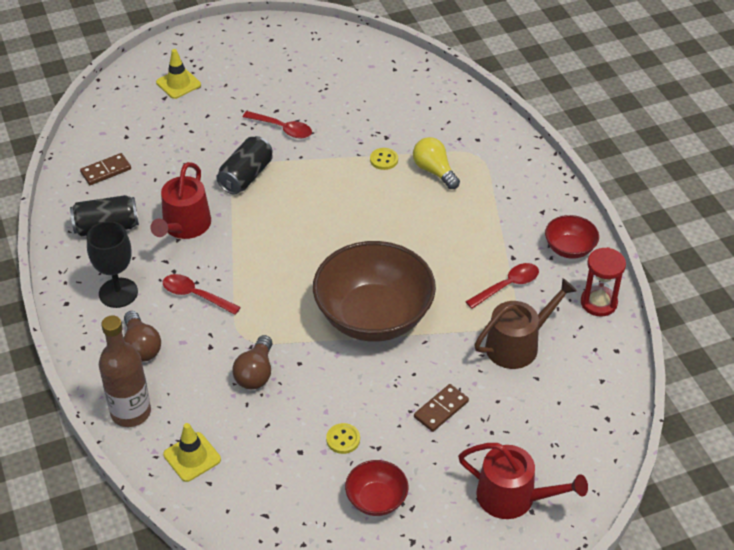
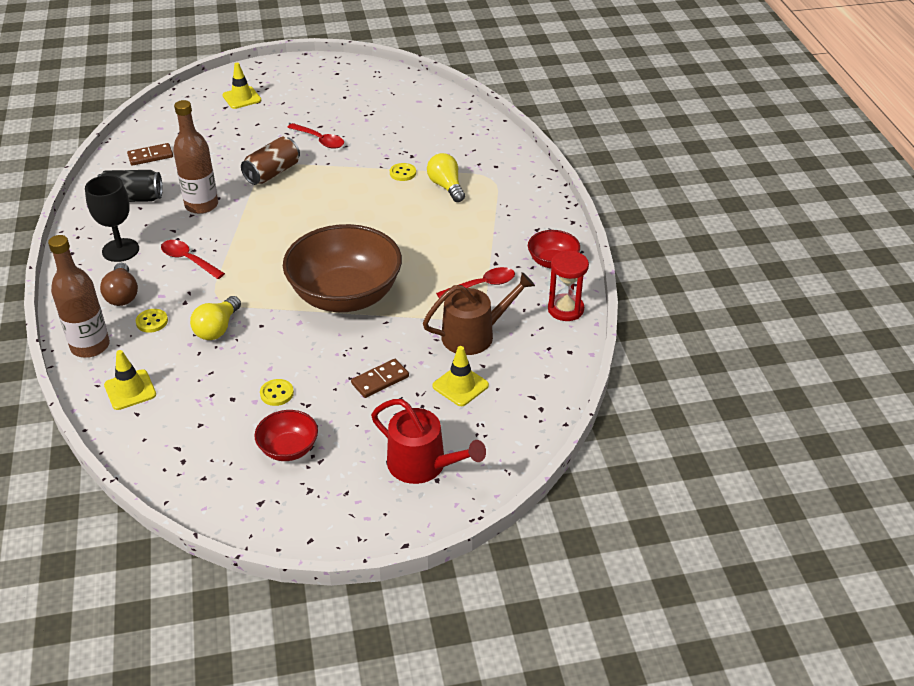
camera: 10 degrees right, 5 degrees down
red watering can [150,162,211,239] -> brown bottle [173,100,218,214]
black can [216,136,273,195] -> brown can [241,137,300,185]
brown light bulb [232,335,273,389] -> yellow light bulb [190,296,241,340]
none -> yellow button [136,309,168,333]
none -> yellow traffic cone [432,346,489,406]

